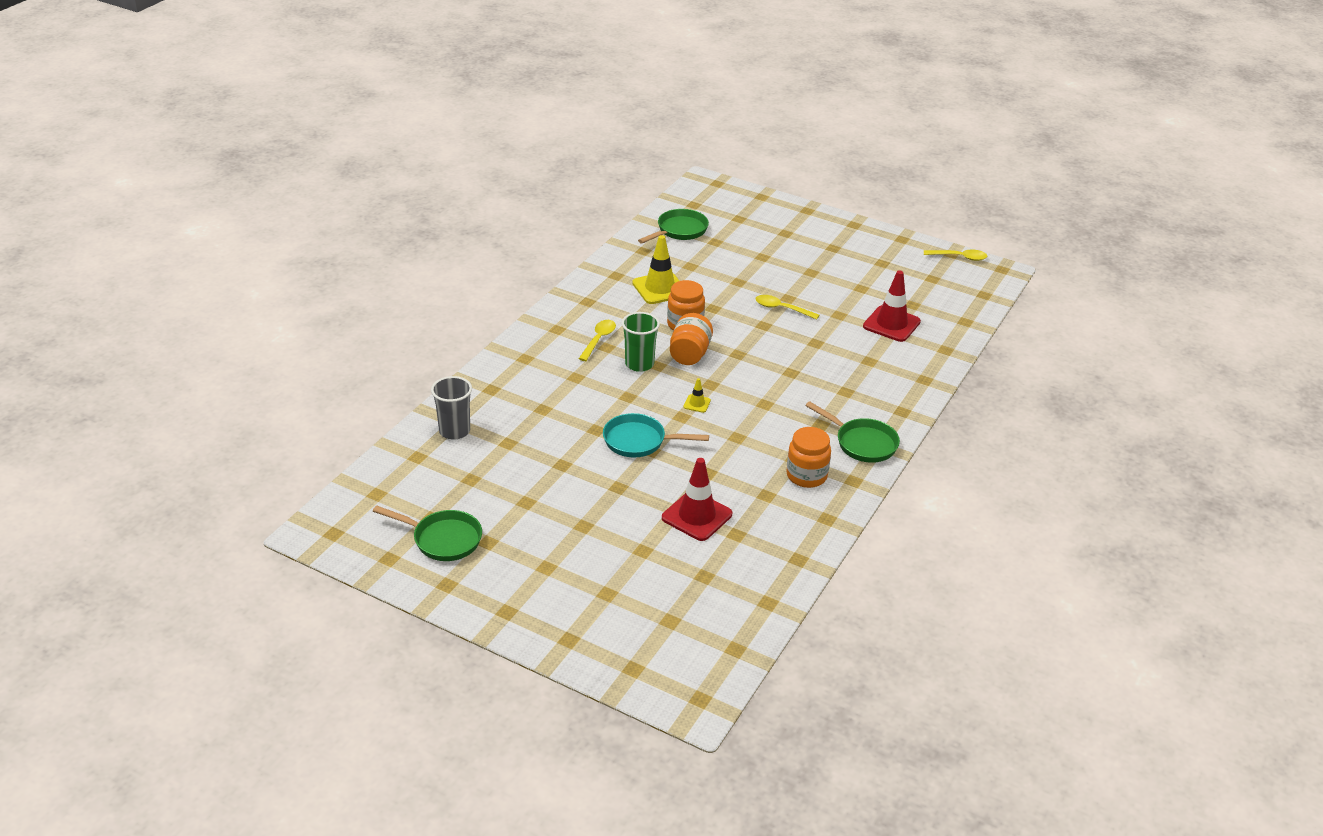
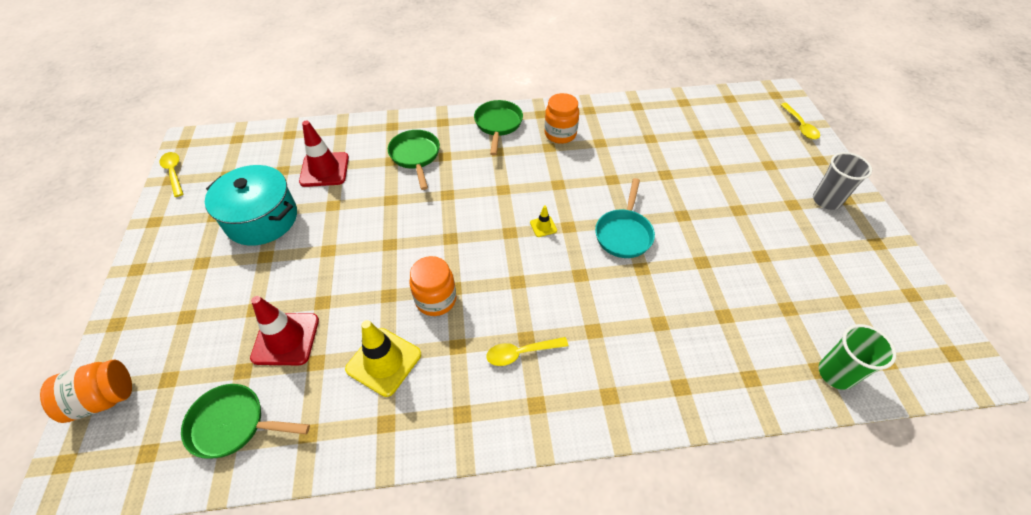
camera: 125 degrees left, 15 degrees up
green pan [373,505,482,561] -> green pan moved to [388,130,440,190]
grey cup [431,376,472,440] -> grey cup moved to [813,152,872,210]
turquoise pan [603,413,709,458] -> turquoise pan turned 45 degrees clockwise [595,178,655,258]
green cup [622,312,660,372] -> green cup moved to [819,324,897,390]
red traffic cone [662,458,732,541] -> red traffic cone moved to [250,296,319,365]
orange jar [670,313,713,365] -> orange jar moved to [40,360,132,423]
yellow spoon [755,295,819,320] -> yellow spoon moved to [780,103,820,139]
none -> turquoise pot [205,165,297,246]

